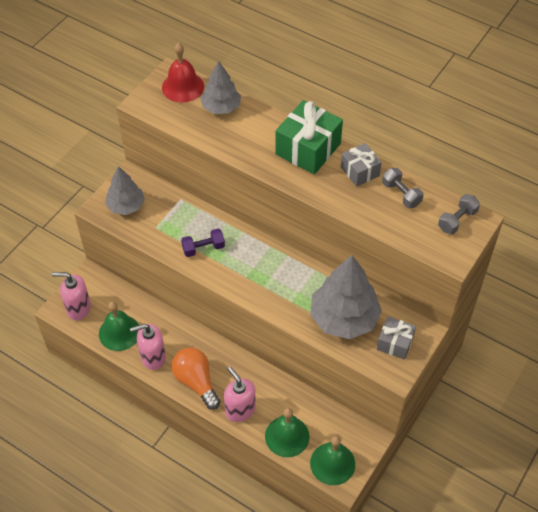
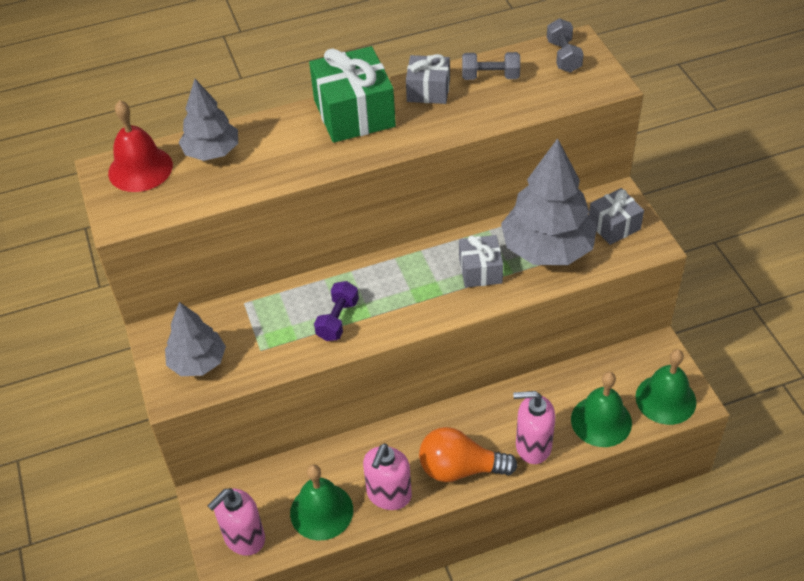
camera: 50 degrees left, 5 degrees down
none -> grey gift [459,235,503,288]

